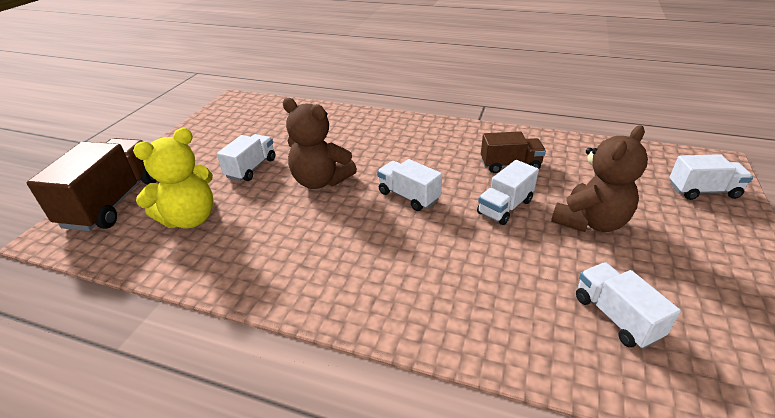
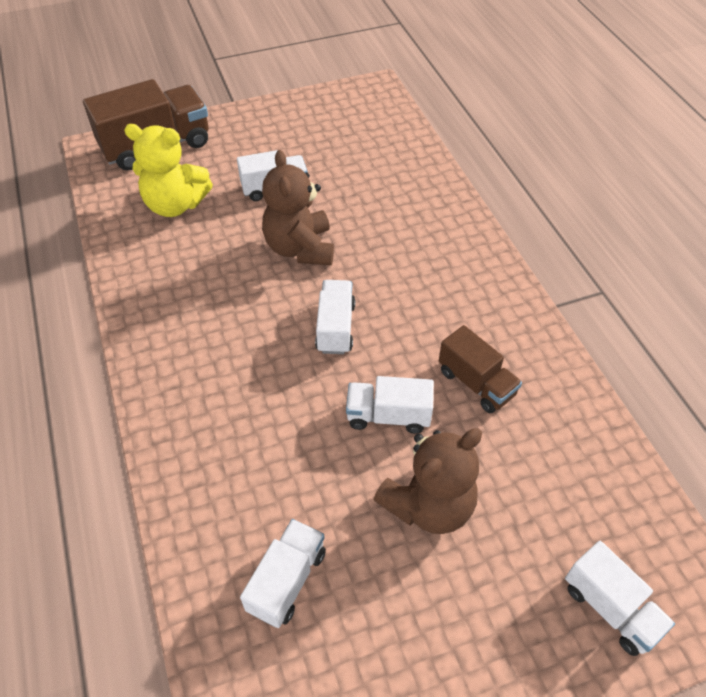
camera: 50 degrees right, 15 degrees up
brown teddy bear [551,125,648,232] -> brown teddy bear turned 45 degrees counterclockwise [374,428,482,534]

